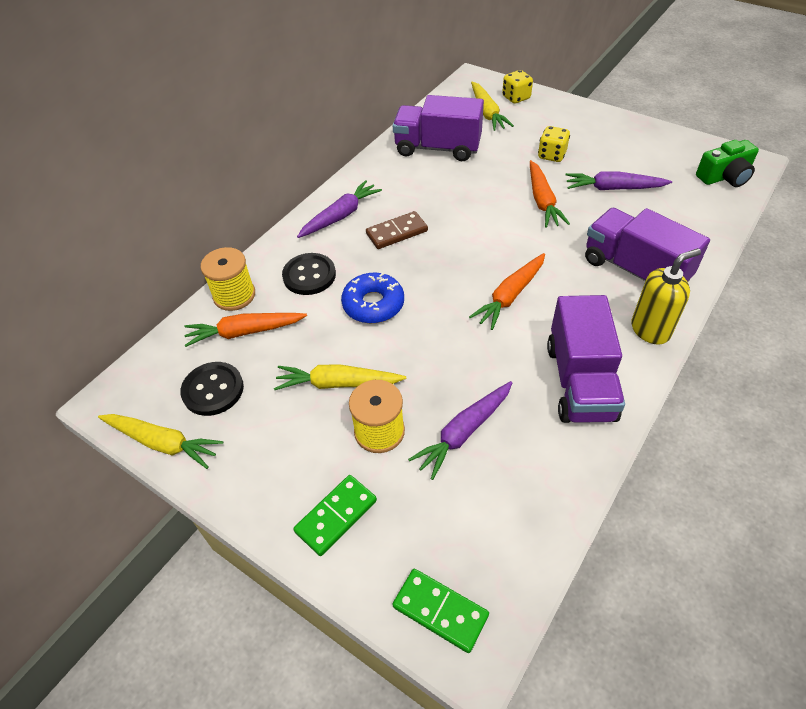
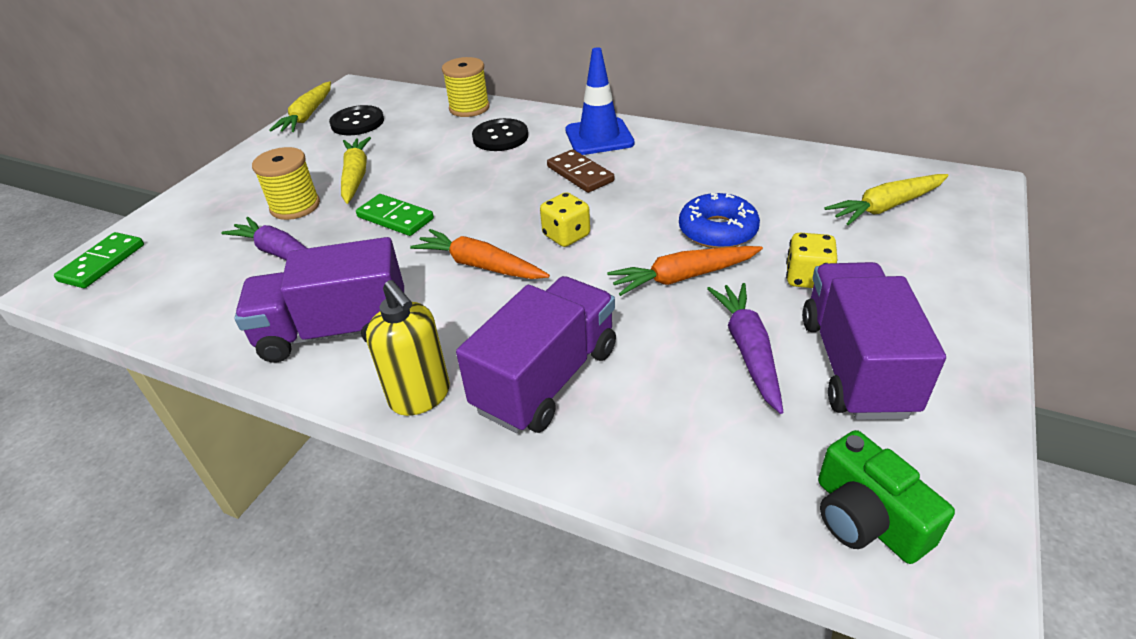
camera: 80 degrees right, 10 degrees down
orange carrot [185,313,307,347] -> none
green domino [293,475,377,556] -> green domino moved to [356,194,434,236]
purple carrot [297,180,382,238] -> blue traffic cone [565,47,635,155]
blue donut [341,273,404,323] -> blue donut moved to [679,193,760,248]
purple truck [392,95,484,161] -> purple truck moved to [802,262,946,420]
yellow dice [502,70,533,104] -> yellow dice moved to [540,192,590,247]

